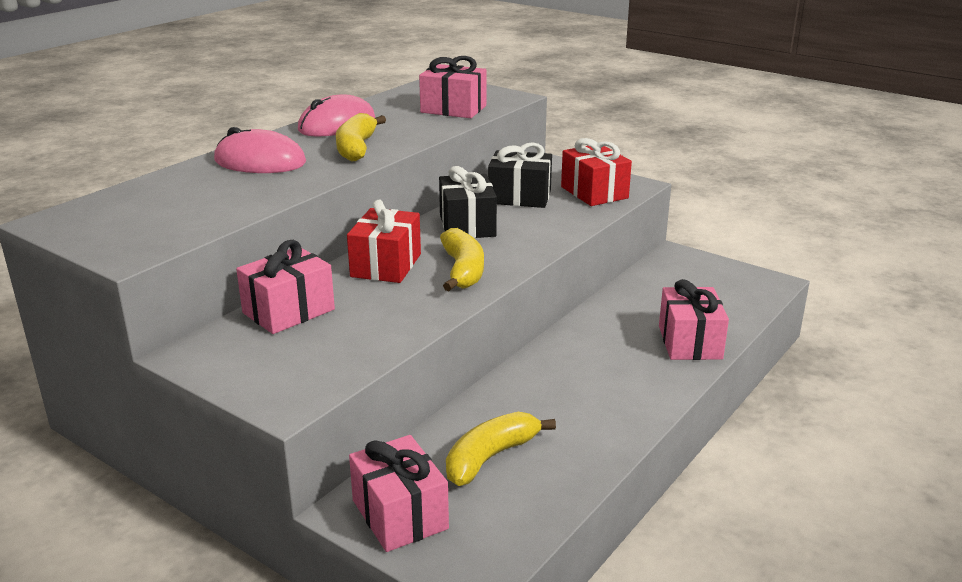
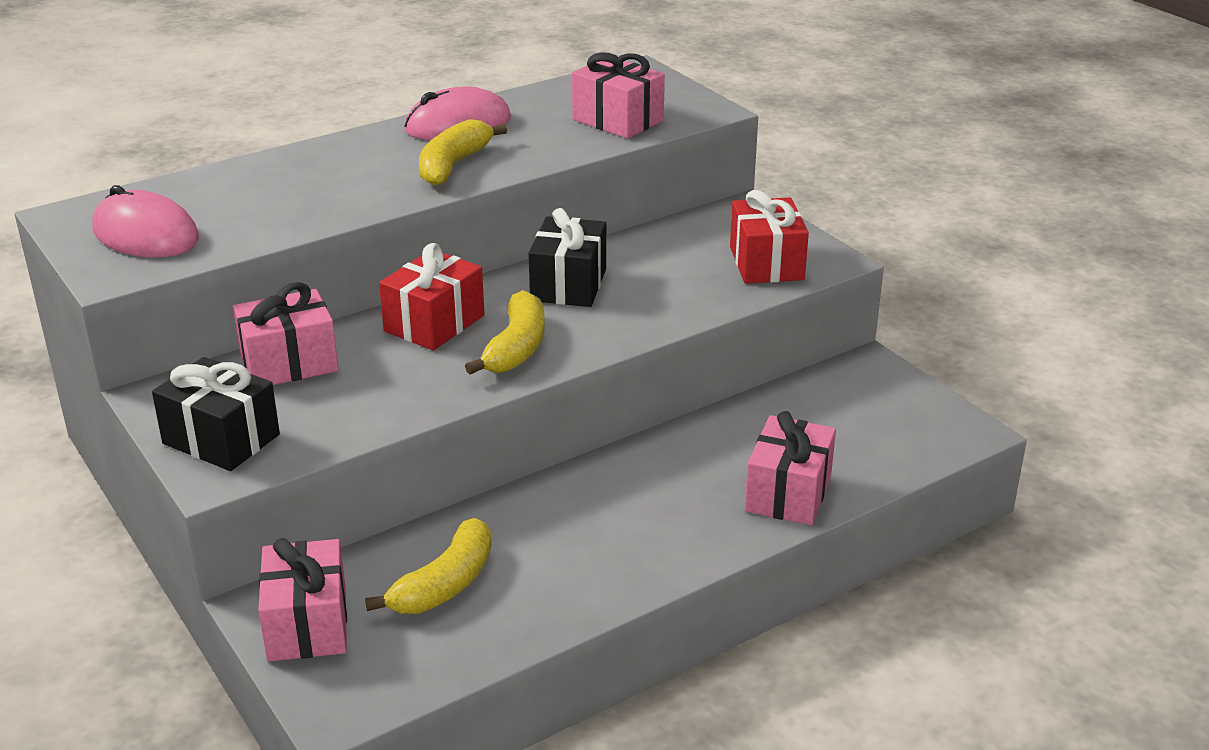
camera: 20 degrees right, 5 degrees up
pink mouse [214,127,306,173] -> pink mouse moved to [92,185,199,258]
yellow banana [446,412,556,486] -> yellow banana turned 150 degrees clockwise [365,518,491,614]
black gift [488,142,552,208] -> black gift moved to [152,357,280,471]

